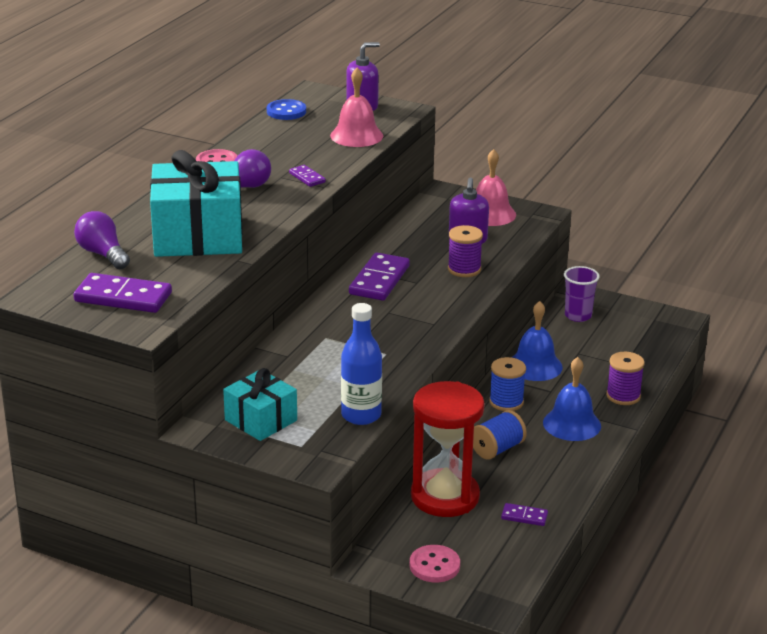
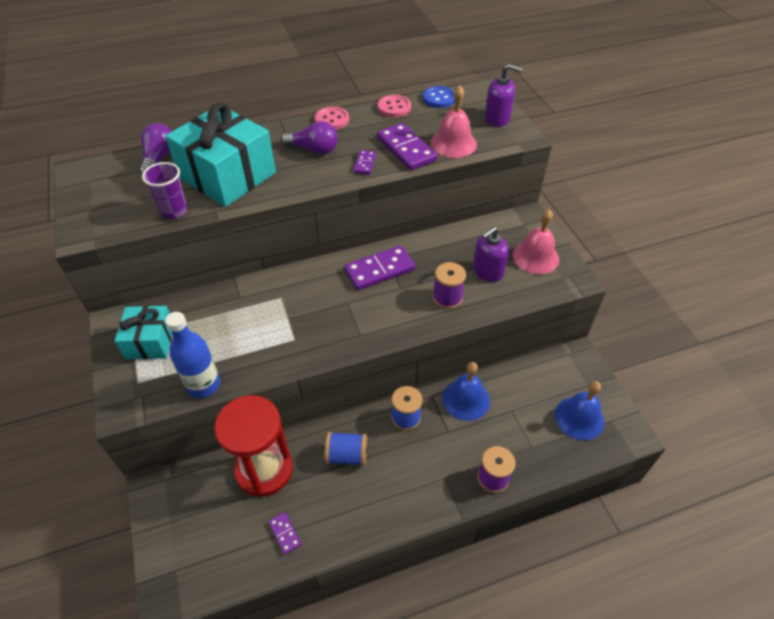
camera: 45 degrees right, 20 degrees up
purple domino [73,273,172,313] -> purple domino moved to [377,123,437,171]
pink button [410,545,460,582] -> pink button moved to [378,95,411,118]
blue bell [543,357,601,441] -> blue bell moved to [555,381,604,440]
purple cup [564,266,600,322] -> purple cup moved to [142,162,188,219]

